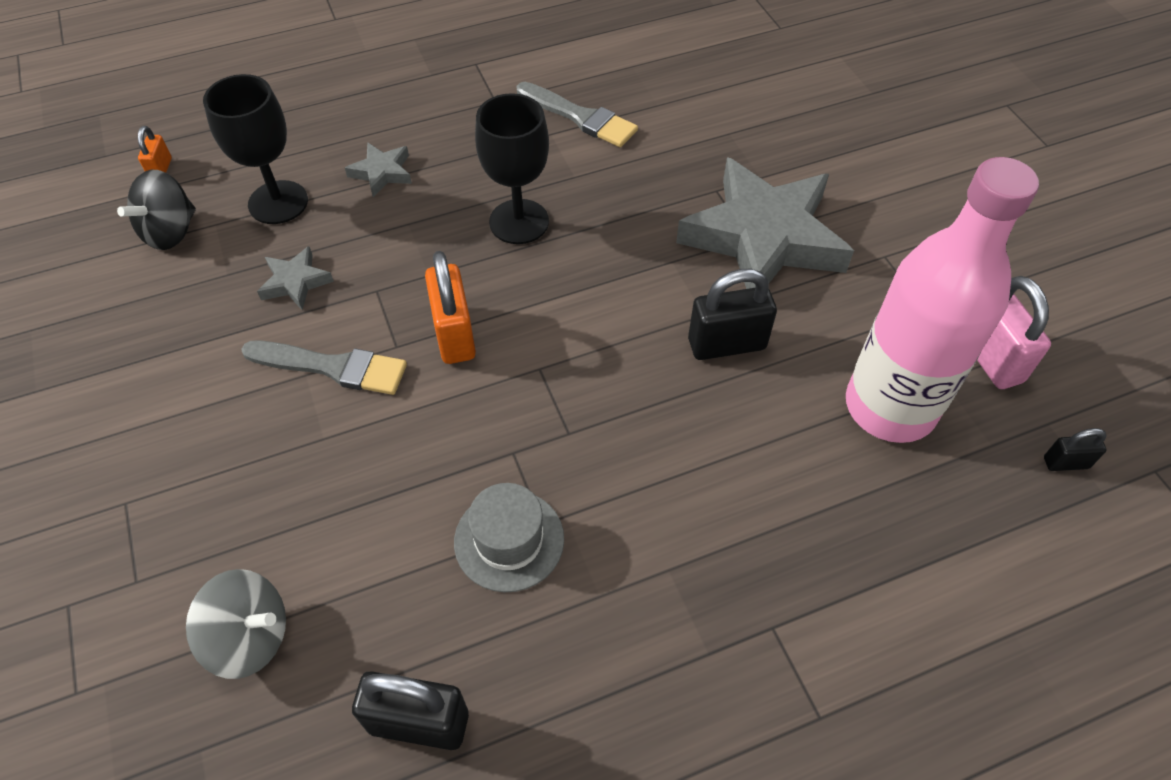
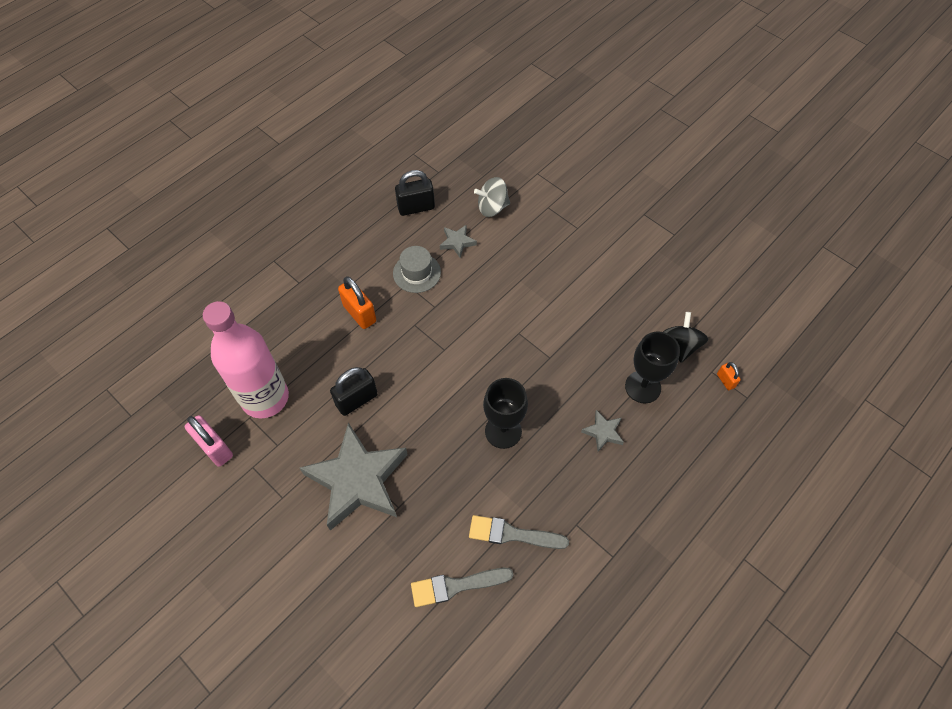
camera: 155 degrees right, 5 degrees up
grey brush [241,340,407,395] -> grey brush moved to [411,568,514,607]
grey star [257,246,334,310] -> grey star moved to [440,225,477,258]
orange padlock [425,251,476,364] -> orange padlock moved to [338,276,376,329]
black padlock [1044,428,1107,471] -> none

